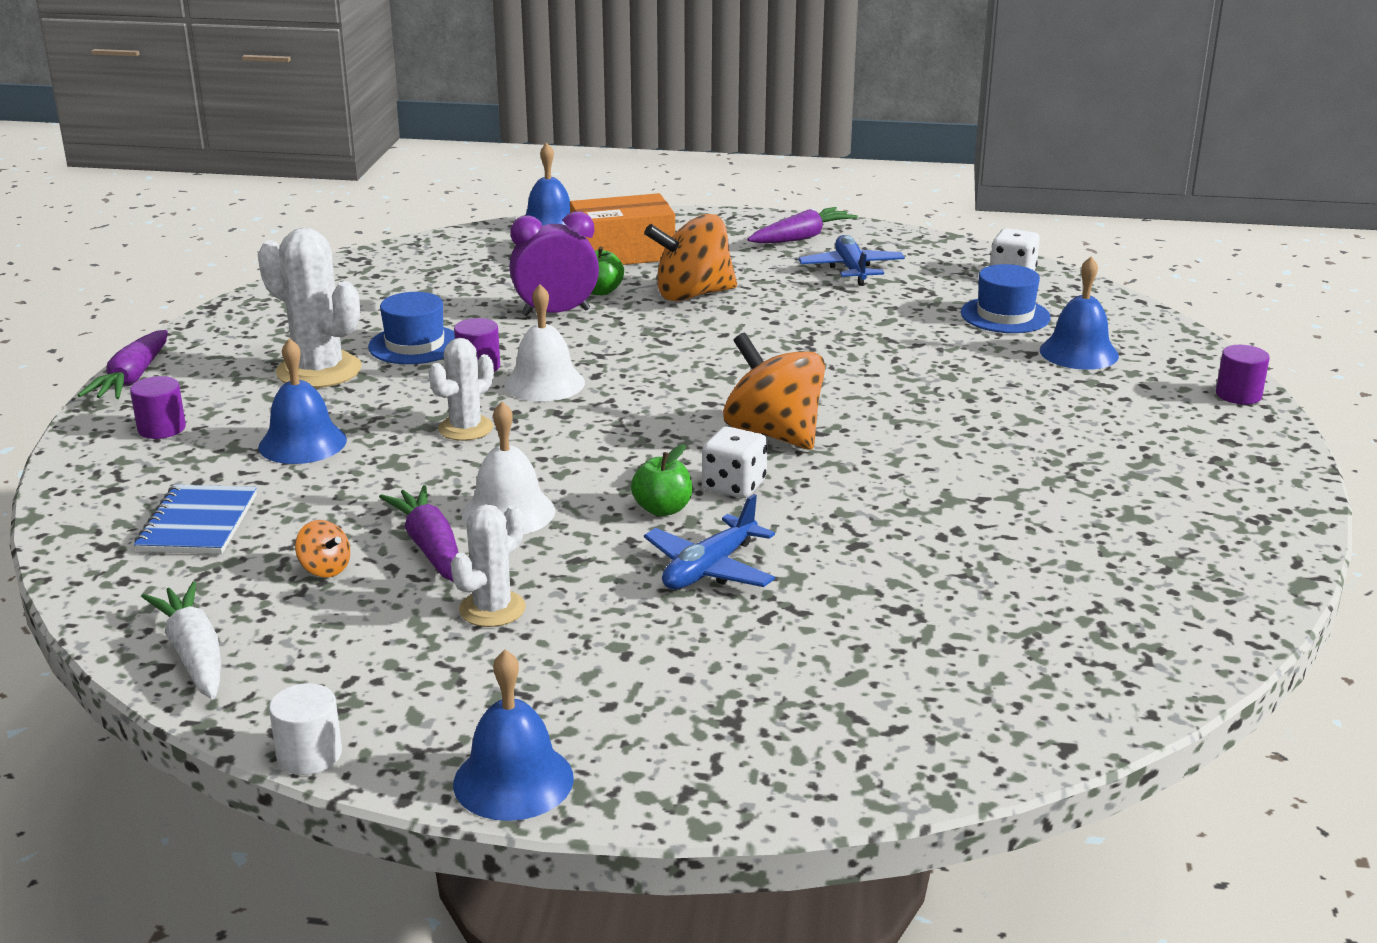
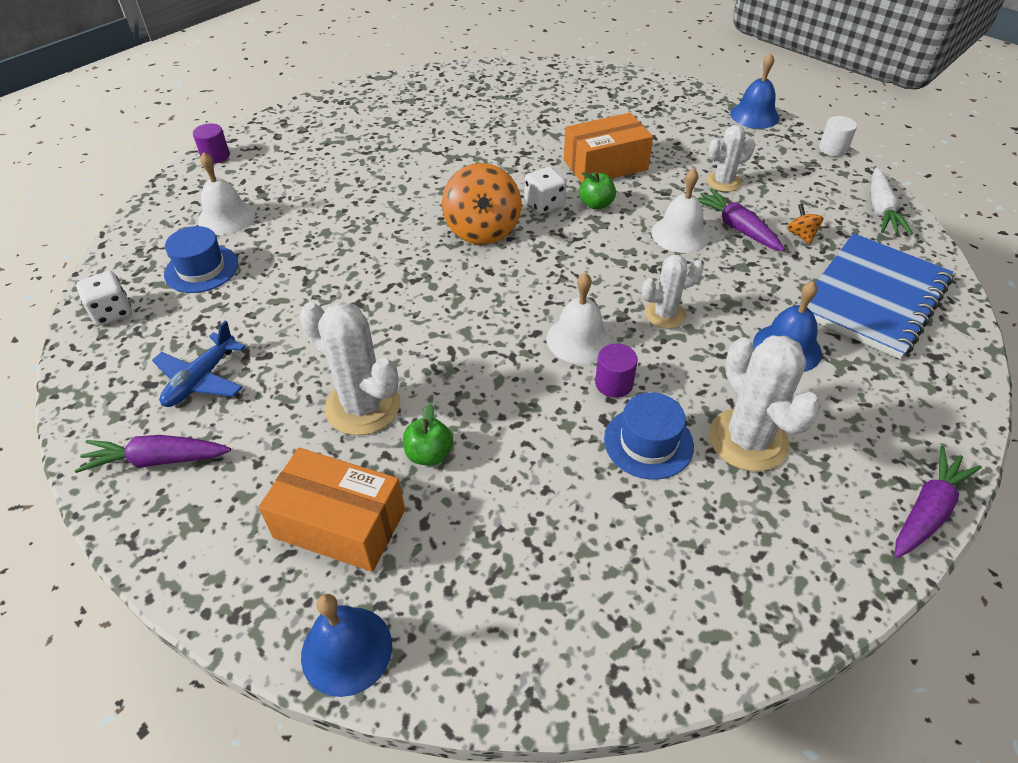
camera: 145 degrees left, 20 degrees up
purple cylinder [130,376,186,439] -> none
blue notebook [134,485,257,554] -> blue notebook [799,233,953,359], size x1.80
purple carrot [379,485,458,582] -> purple carrot turned 135 degrees clockwise [697,188,785,251]
purple clock [509,211,599,316] -> none
orange spinning top [644,214,737,302] -> white cactus [299,302,401,435]
blue plane [644,494,775,589] -> orange box [564,113,653,183]
blue bell [1040,256,1119,370] -> white bell [198,152,255,235]

